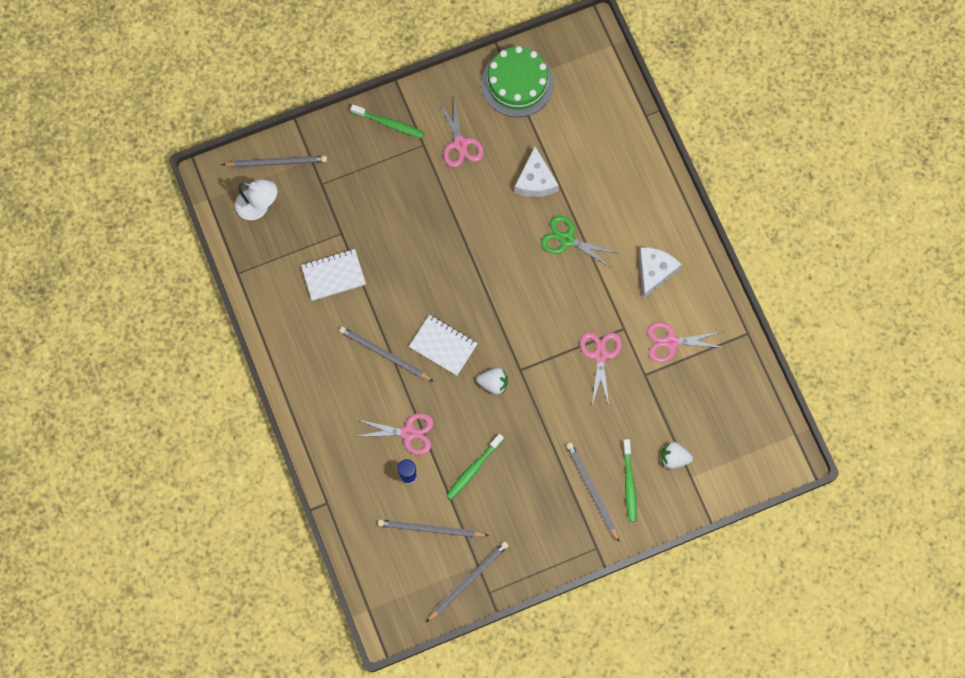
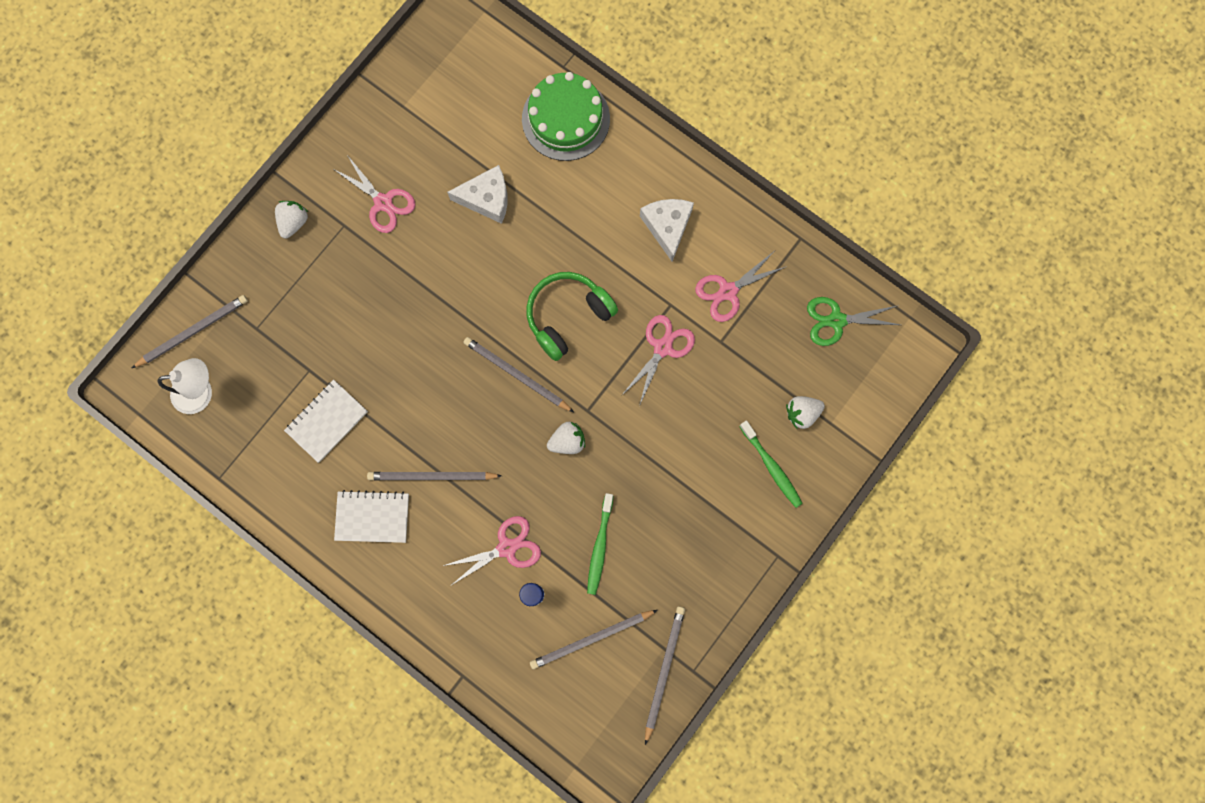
camera: 30 degrees left, 5 degrees up
green toothbrush [351,105,424,138] -> white strawberry [275,201,308,239]
white notebook [409,315,478,376] -> white notebook moved to [334,490,409,543]
green cake [481,46,554,117] -> green cake moved to [522,72,610,161]
white cheese [514,147,559,197] -> white cheese turned 60 degrees counterclockwise [447,165,508,224]
green scissors [541,215,616,267] -> green scissors moved to [807,297,900,346]
grey pencil [566,443,619,542] -> grey pencil moved to [464,337,574,412]
pink scissors [580,332,622,406] -> pink scissors turned 60 degrees clockwise [621,315,695,406]
none -> green headphones [526,272,618,361]

